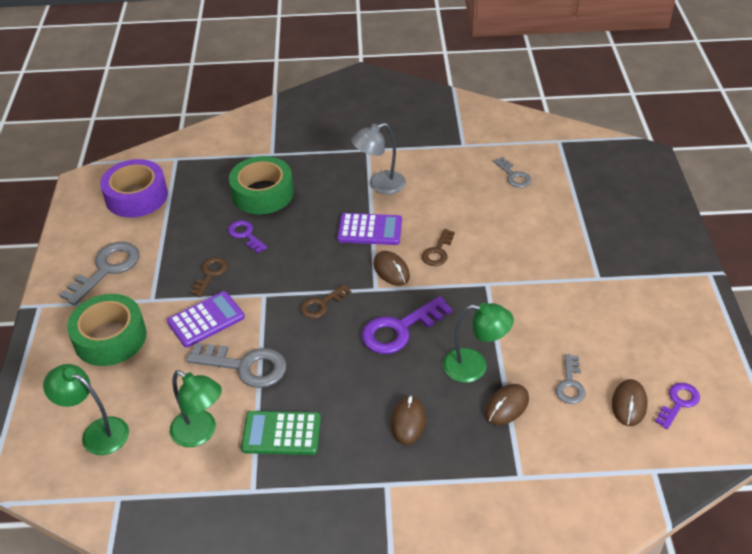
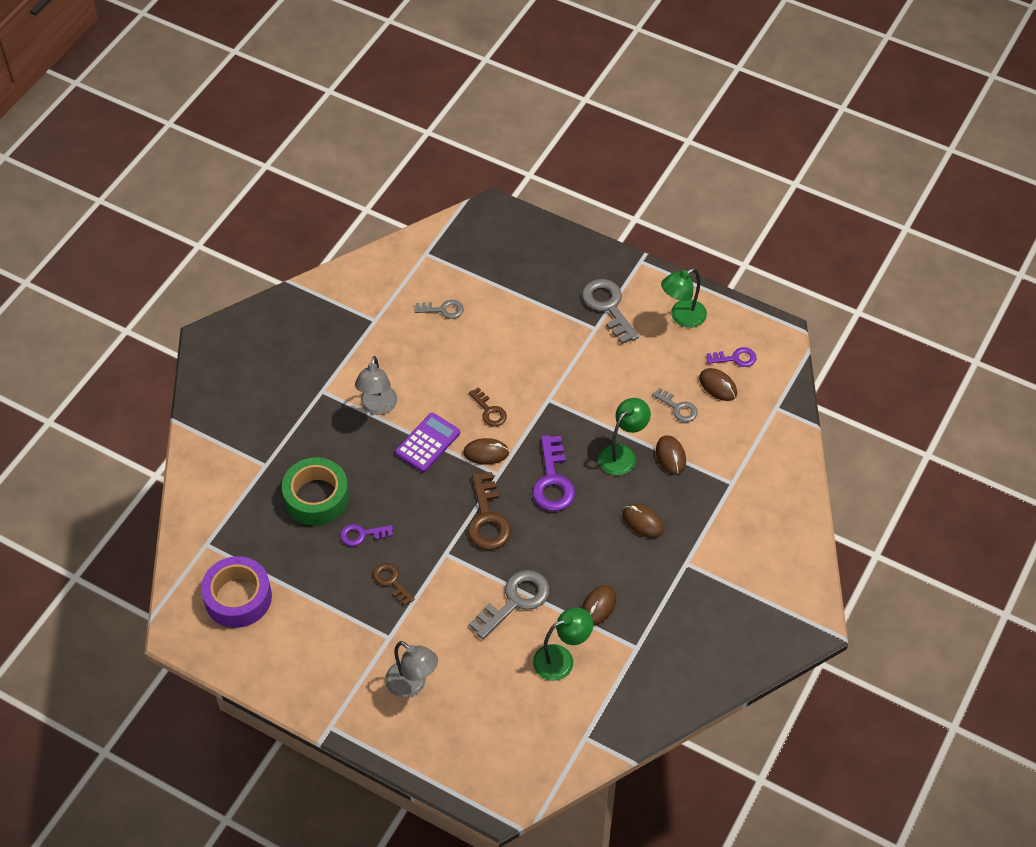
camera: 60 degrees left, 10 degrees up
green lamp [43,364,129,455] -> green lamp moved to [661,268,707,328]
grey key [59,242,139,306] -> grey key moved to [582,279,639,344]
green tape [67,294,146,366] -> grey lamp [385,641,438,698]
purple calculator [167,291,245,348] -> none
green calculator [241,411,321,455] -> brown mouse [582,585,616,626]
brown key [300,284,351,319] -> brown key [468,472,511,550], size x1.70
purple key [655,383,700,429] -> purple key turned 105 degrees clockwise [707,347,756,367]

